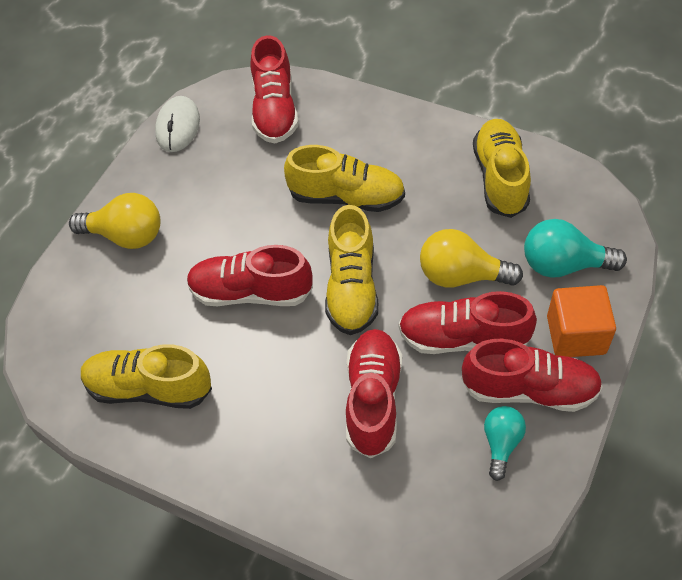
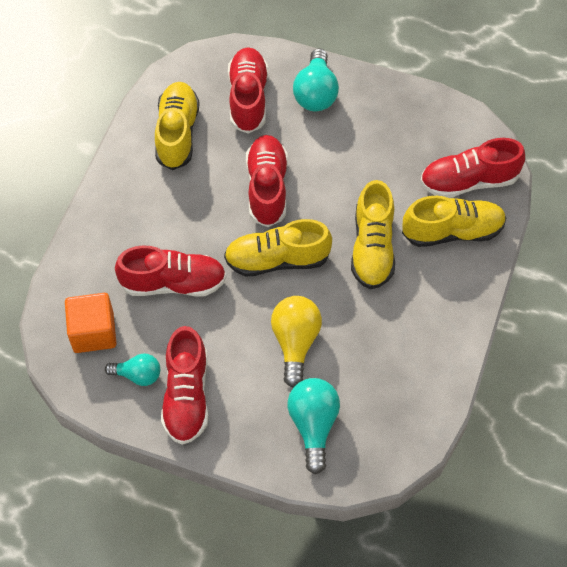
camera: 80 degrees right, 5 degrees up
yellow light bulb [69,193,161,249] -> turquoise light bulb [293,48,339,111]
white mouse [155,96,200,152] -> none
red shoe [399,291,537,354] -> red shoe moved to [228,47,268,134]
yellow shoe [473,119,531,218] -> yellow shoe moved to [402,196,507,247]
orange cube [547,285,616,357] -> orange cube moved to [65,293,117,353]

